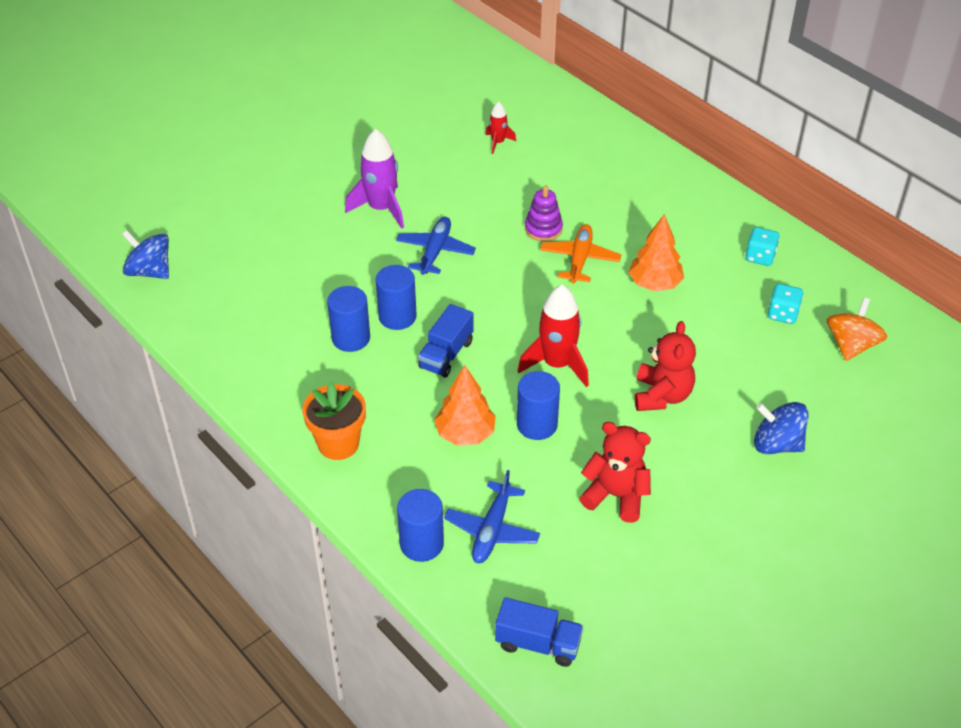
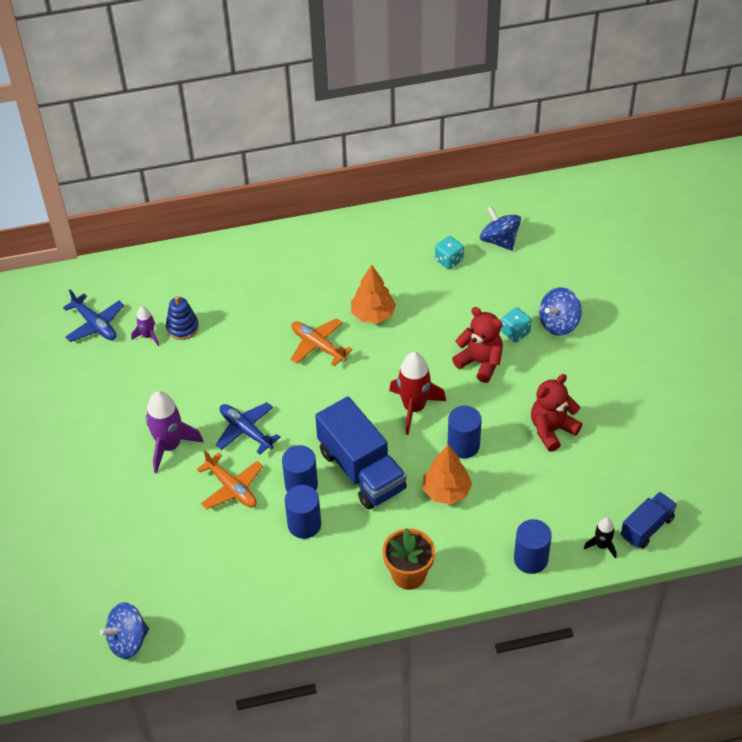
camera: 60 degrees left, 5 degrees up
blue truck [418,304,474,378] -> blue truck [315,396,407,510], size x1.78
blue plane [444,470,540,563] -> blue plane moved to [63,290,124,342]
red rocket [485,102,516,154] -> purple rocket [131,307,159,346]
purple stacking toy [525,186,563,242] -> none
turquoise dice [745,227,780,266] -> turquoise dice moved to [501,308,532,342]
orange spinning top [827,298,887,361] -> blue spinning top [480,206,521,251]
none -> blue stacking toy [166,296,199,340]
none -> orange plane [197,450,263,509]
none -> black rocket [584,518,616,559]

